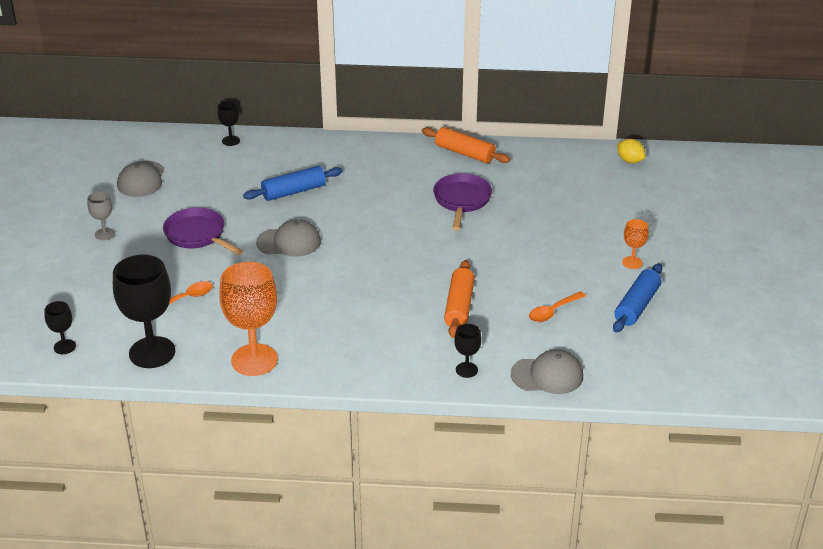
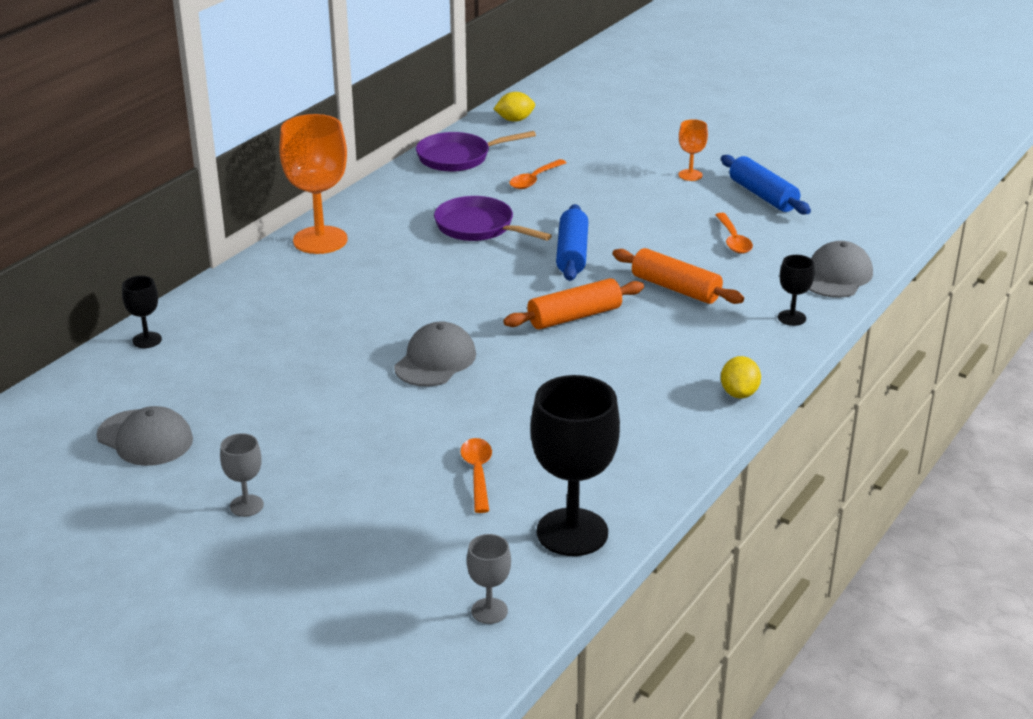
camera: 60 degrees left, 5 degrees down
black goblet [44,301,76,354] -> grey goblet [467,534,511,624]
purple pan [163,207,243,255] -> purple pan moved to [416,131,536,172]
orange goblet [219,262,278,376] -> orange goblet moved to [279,114,348,254]
blue rolling pin [243,166,343,201] -> blue rolling pin moved to [556,204,588,281]
orange rolling pin [422,127,510,163] -> orange rolling pin moved to [503,278,644,330]
none -> orange spoon [509,159,567,189]
none -> yellow lemon [721,356,761,398]

